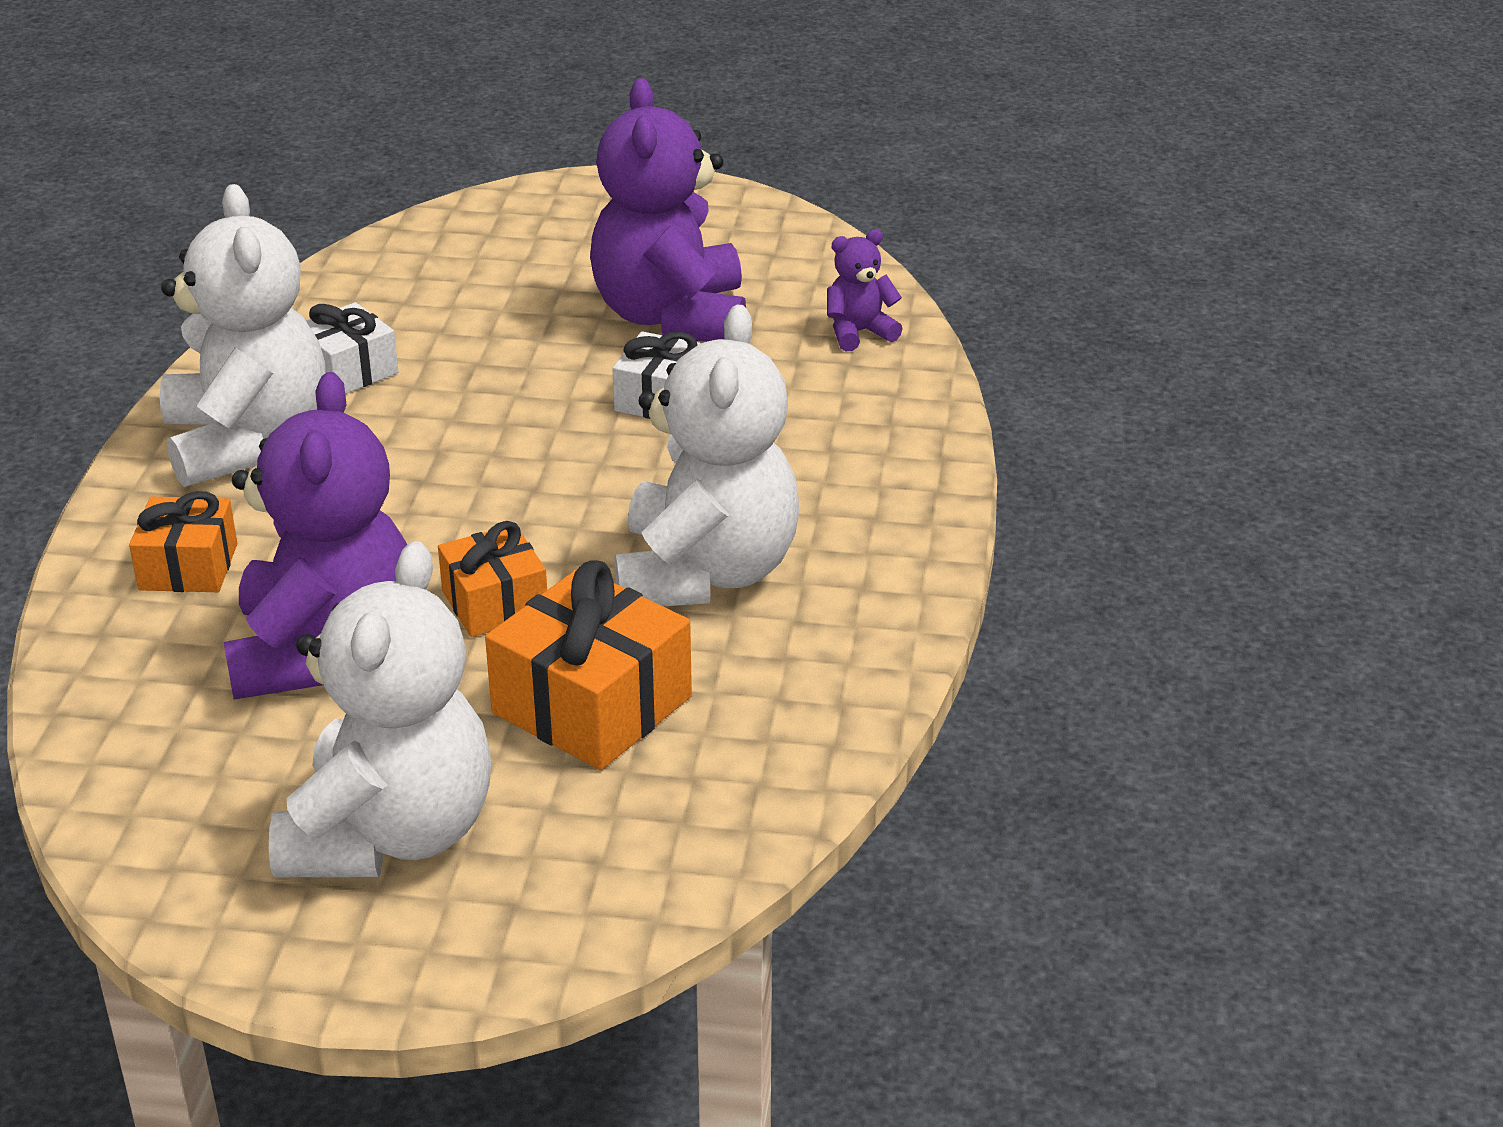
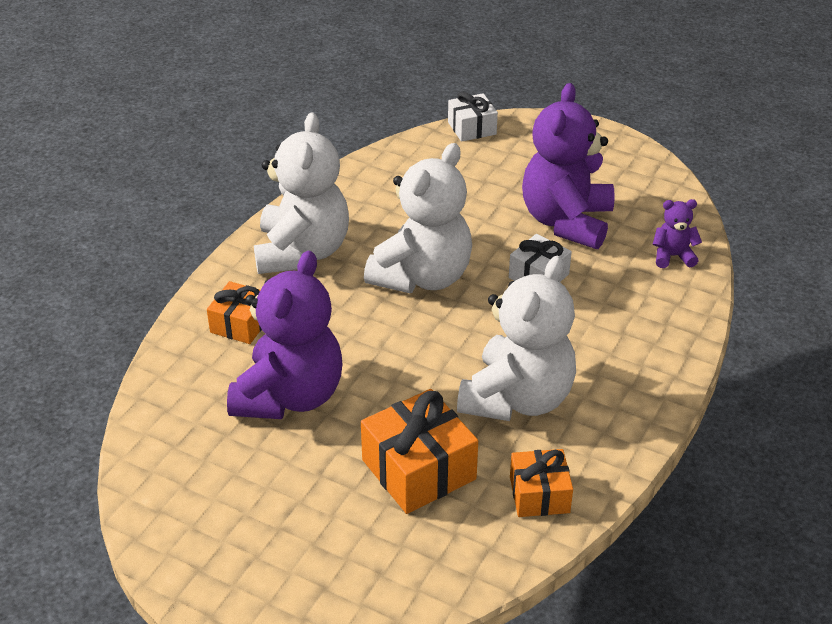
camera: 20 degrees right, 5 degrees up
white teddy bear [269,541,491,877] -> white teddy bear moved to [364,143,472,293]
white gift [306,302,398,394] -> white gift moved to [448,92,498,142]
orange gift [438,521,547,637] -> orange gift moved to [510,449,573,517]

